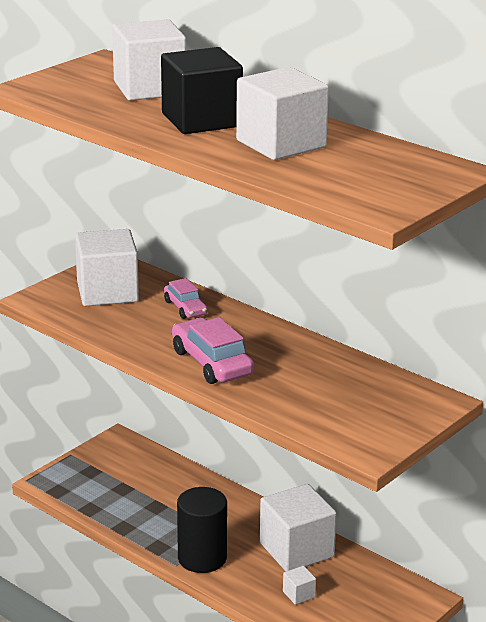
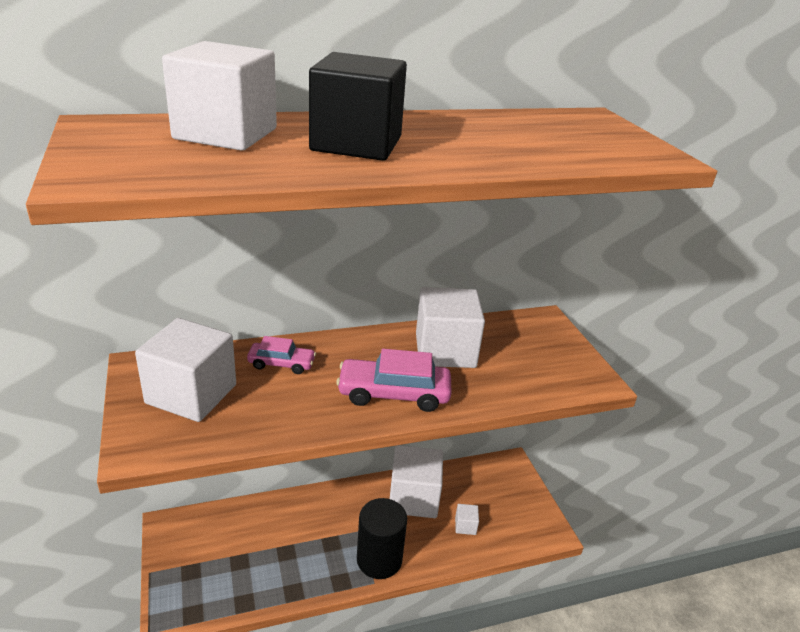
camera: 60 degrees left, 5 degrees up
white cube [236,67,329,160] -> white cube moved to [416,287,485,368]

